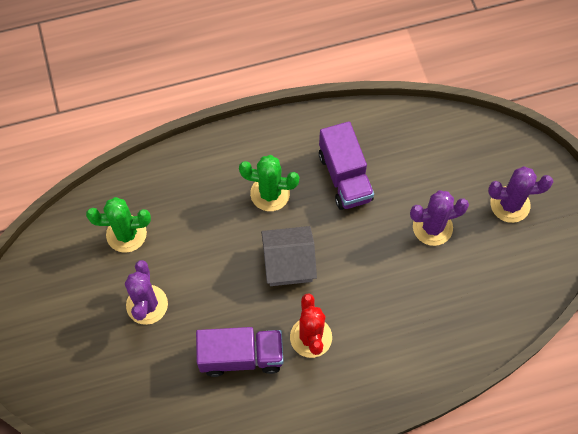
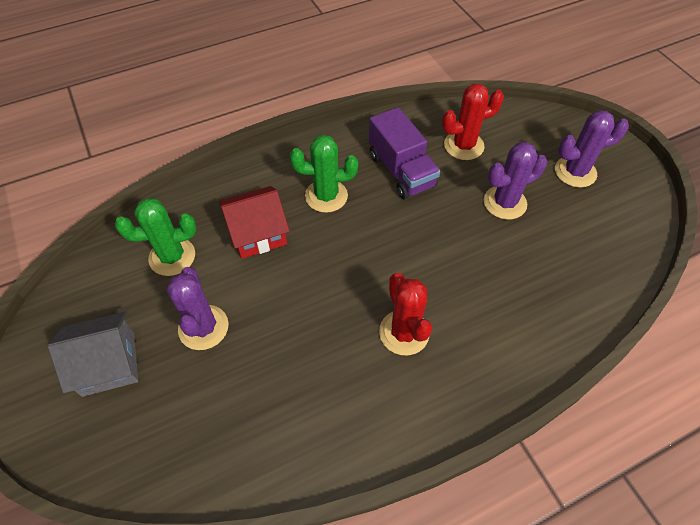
camera: 10 degrees left, 10 degrees down
purple truck [196,327,283,377] -> none
grey house [261,226,317,286] -> grey house moved to [48,311,138,397]
none -> red house [219,186,290,259]
none -> red cactus [442,83,504,160]

